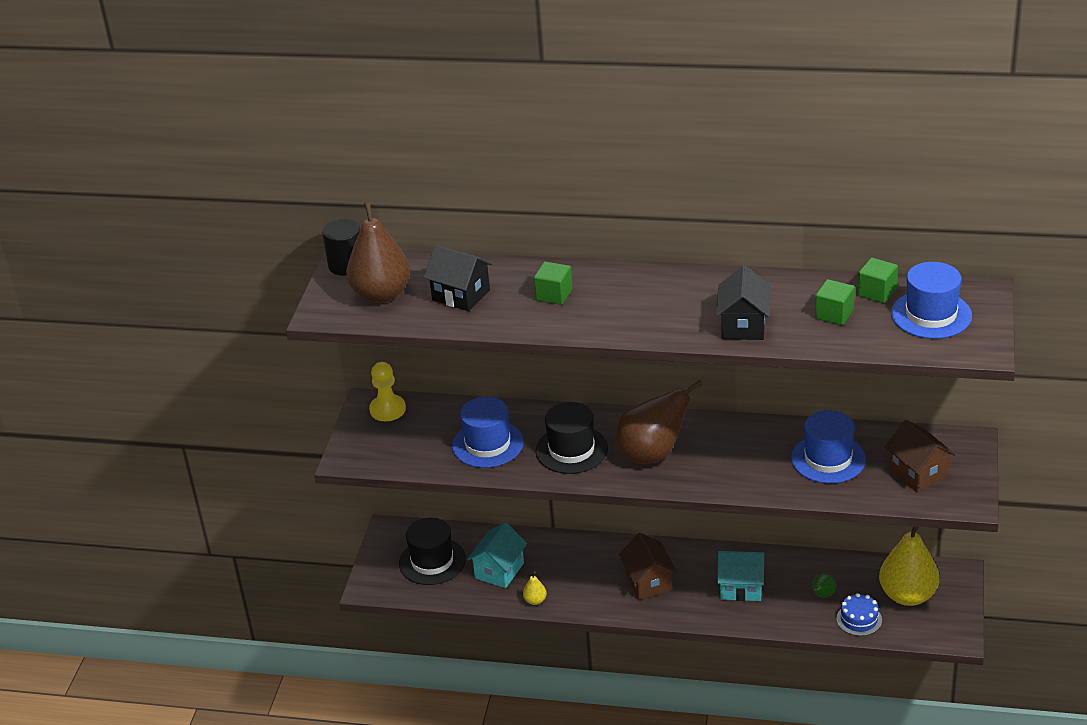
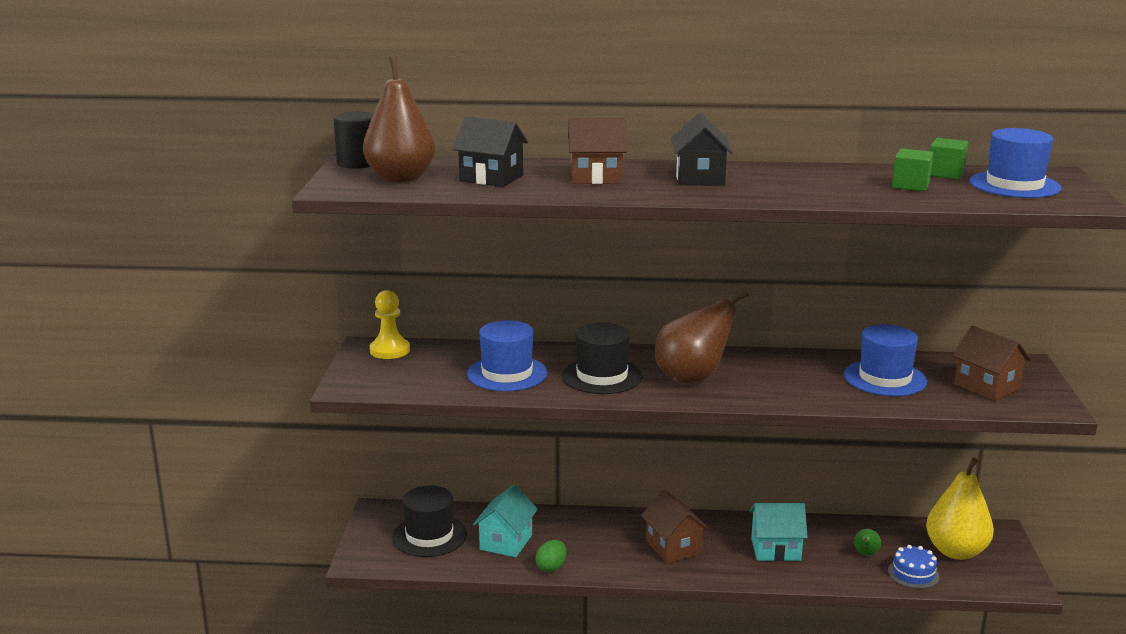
camera: 10 degrees left, 15 degrees down
yellow pear [523,571,547,605] -> green egg [535,540,567,573]
green cube [534,262,572,305] -> brown house [568,118,627,184]
black house [716,266,771,340] -> black house moved to [671,113,733,185]

